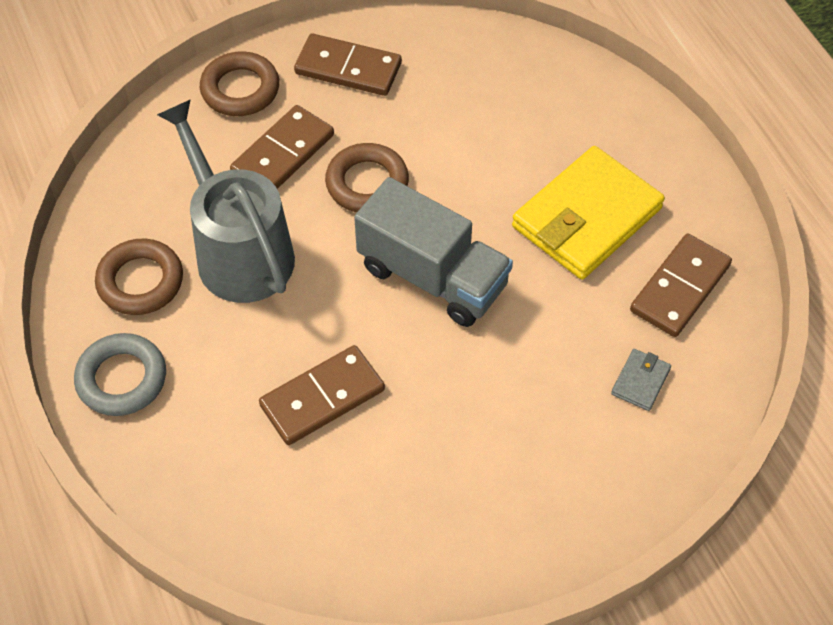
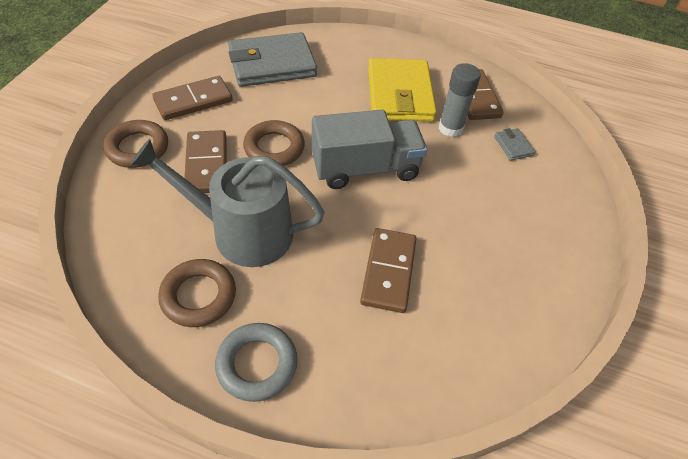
camera: 50 degrees left, 5 degrees down
none -> grey wallet [228,32,317,87]
none -> grey glue stick [439,63,481,137]

